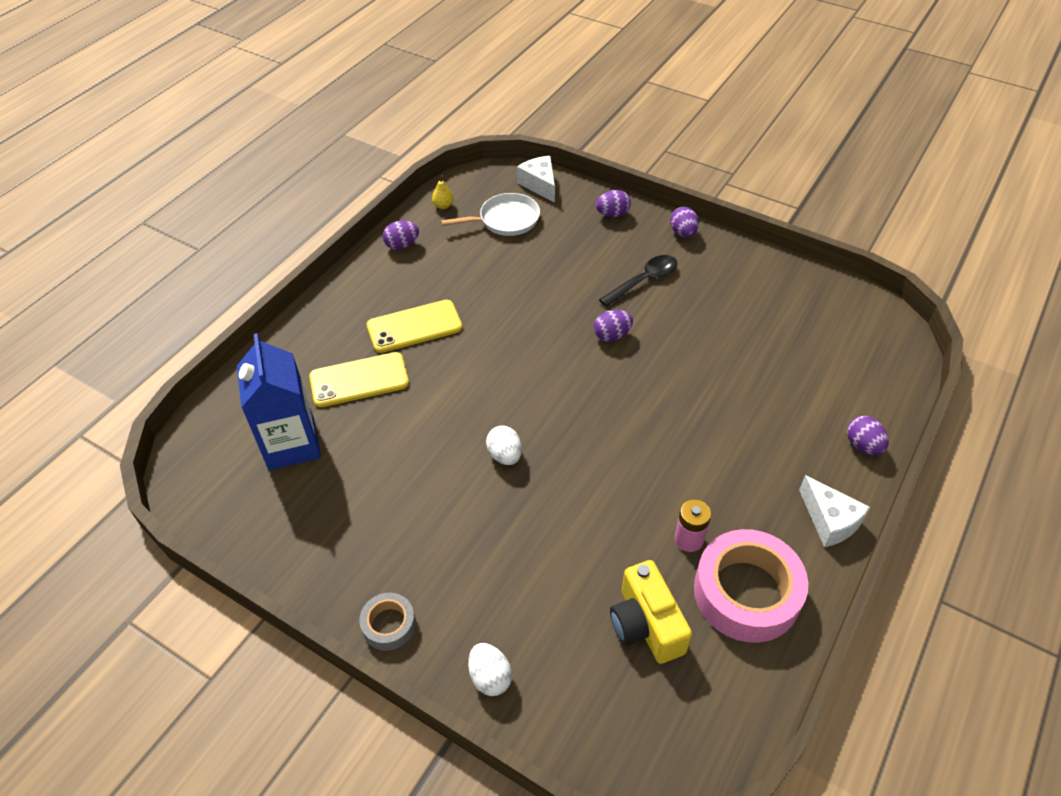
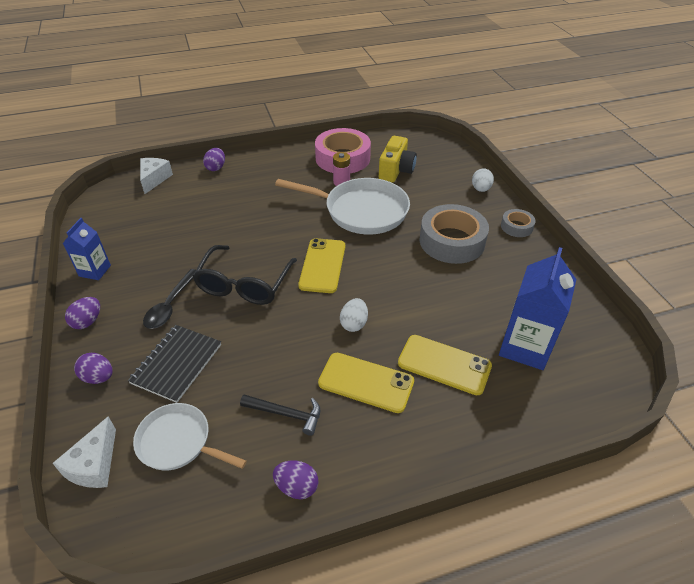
camera: 140 degrees left, 5 degrees down
yellow pear [432,175,454,209] -> none
white egg [486,426,522,465] -> white egg moved to [340,298,368,332]
purple egg [594,310,633,342] -> black glasses [193,245,297,305]
black spoon [599,255,678,307] -> black spoon turned 75 degrees counterclockwise [143,269,196,329]
white cheese [799,475,870,547] -> white cheese moved to [140,158,173,194]
none -> blue carton [63,218,111,280]
none -> black notebook [128,325,221,403]
none -> black hammer [240,395,320,436]
none -> white pan [275,178,410,235]
none -> yellow phone [298,238,345,293]
none -> grey tape [419,204,489,264]

